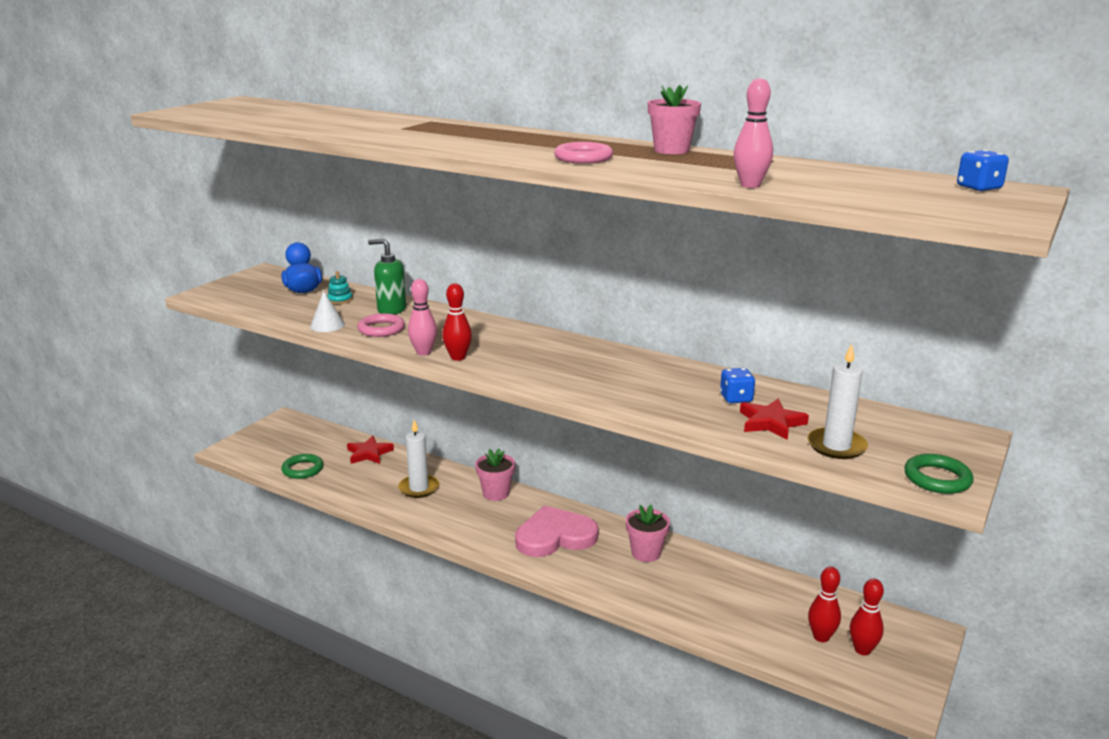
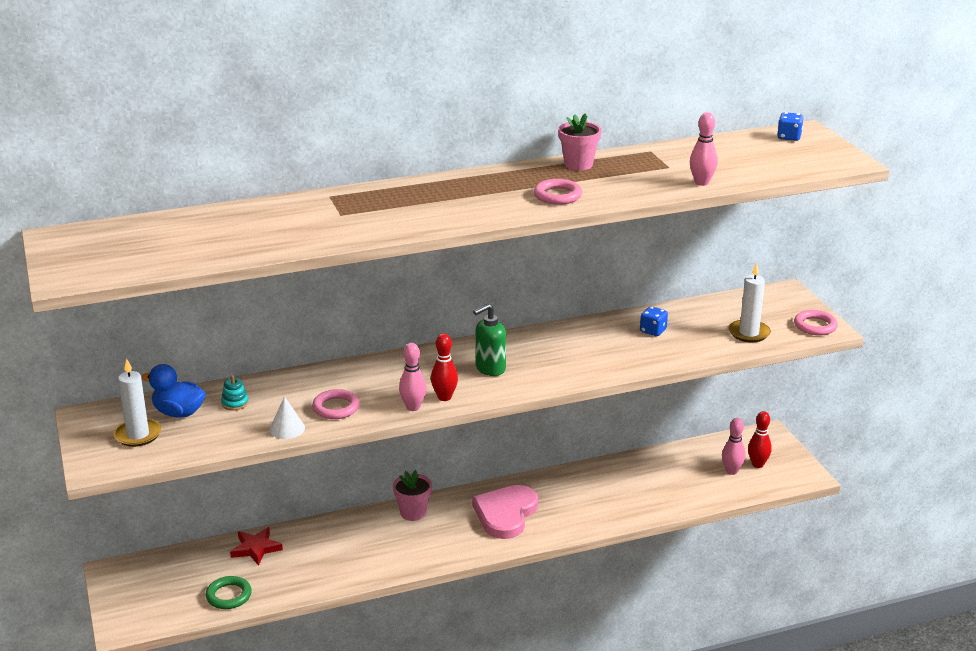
camera: 50 degrees left, 5 degrees up
green soap dispenser [368,238,406,315] -> green soap dispenser moved to [473,304,506,376]
white candle [398,420,439,498] -> white candle moved to [114,359,161,447]
pink flower pot [626,504,670,562] -> none
red star [740,399,809,440] -> none
red bowling pin [808,567,841,642] -> pink bowling pin [722,418,746,475]
green ring [904,454,974,494] -> pink ring [794,310,838,335]

